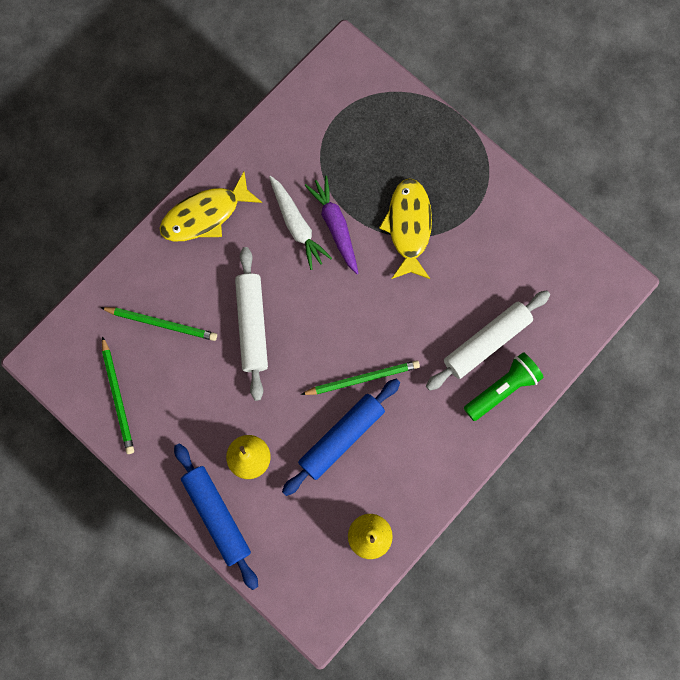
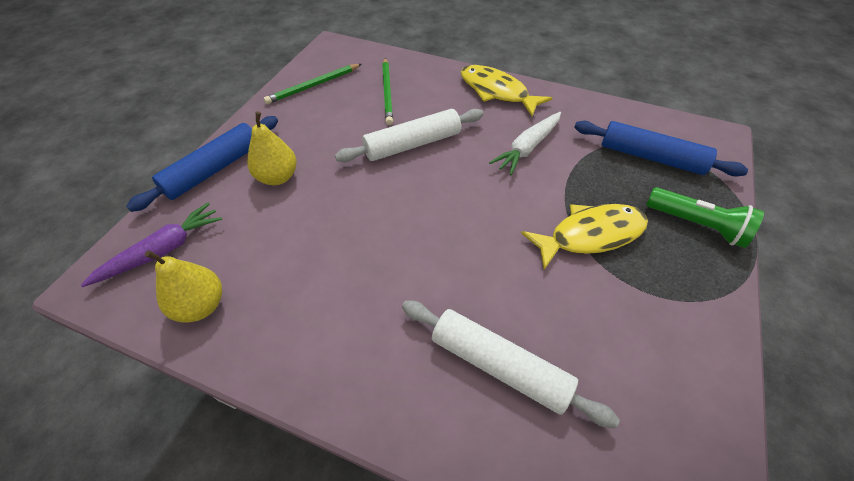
camera: 70 degrees right, 25 degrees down
blue rolling pin [282,379,400,496] -> blue rolling pin moved to [574,121,748,177]
green pencil [301,360,420,395] -> none
purple carrot [305,176,358,274] -> purple carrot moved to [81,202,222,287]
green flashlight [464,352,544,421] -> green flashlight moved to [646,187,764,248]

